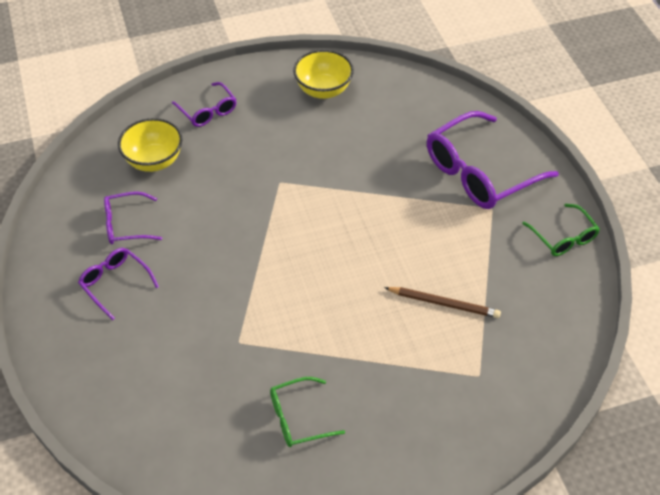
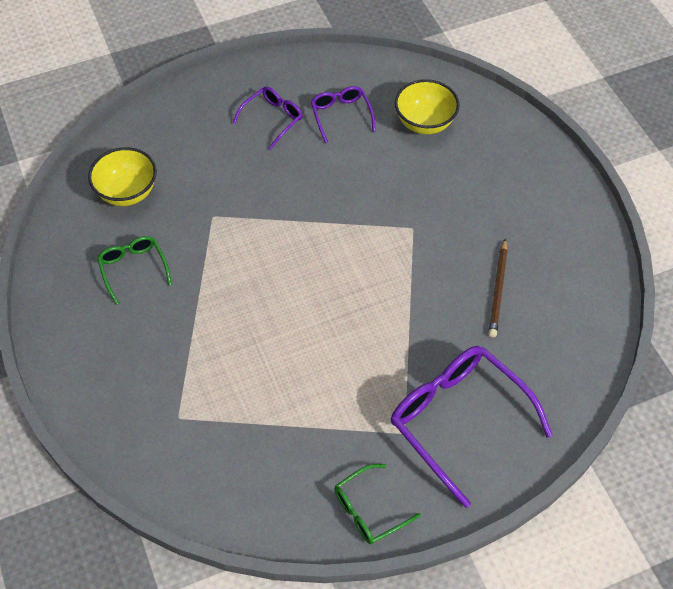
camera: 85 degrees right, 5 degrees up
purple glasses [172,82,237,127] -> none
yellow bowl [293,49,354,99] -> yellow bowl moved to [88,147,157,206]
brown pencil [384,287,501,318] -> brown pencil moved to [488,238,508,337]

